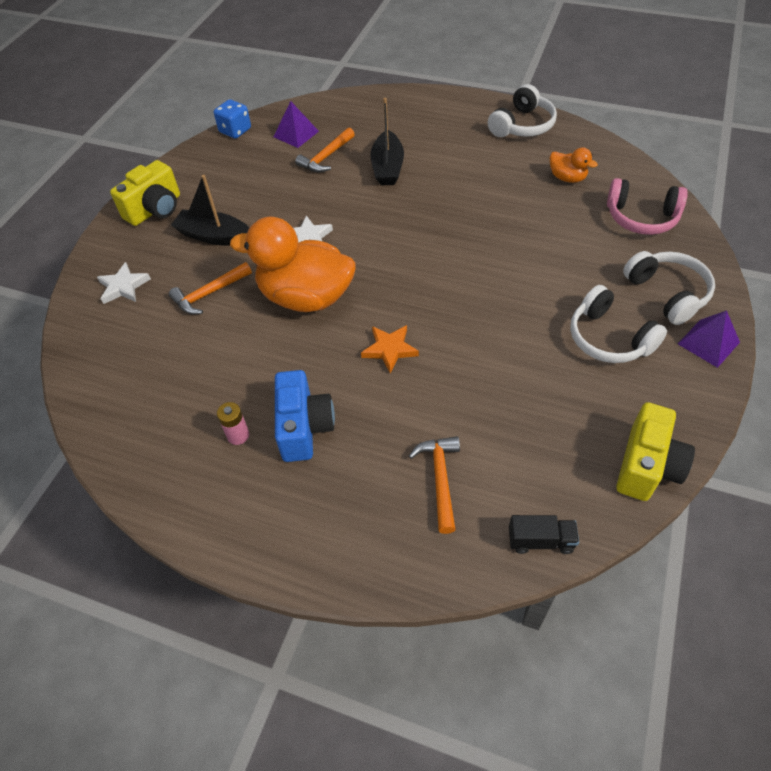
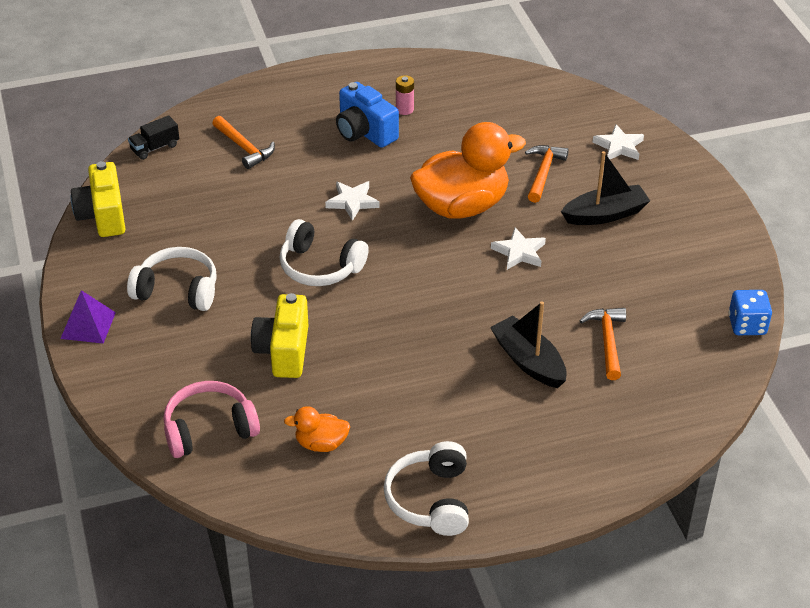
camera: 140 degrees right, 10 degrees down
yellow camera [110,160,180,226] -> yellow camera moved to [251,293,308,378]
purple pyramid [274,101,319,148] -> none
orange star [361,325,419,373] -> white star [325,181,379,221]
white headphones [623,251,715,325] -> white headphones moved to [279,219,369,286]

